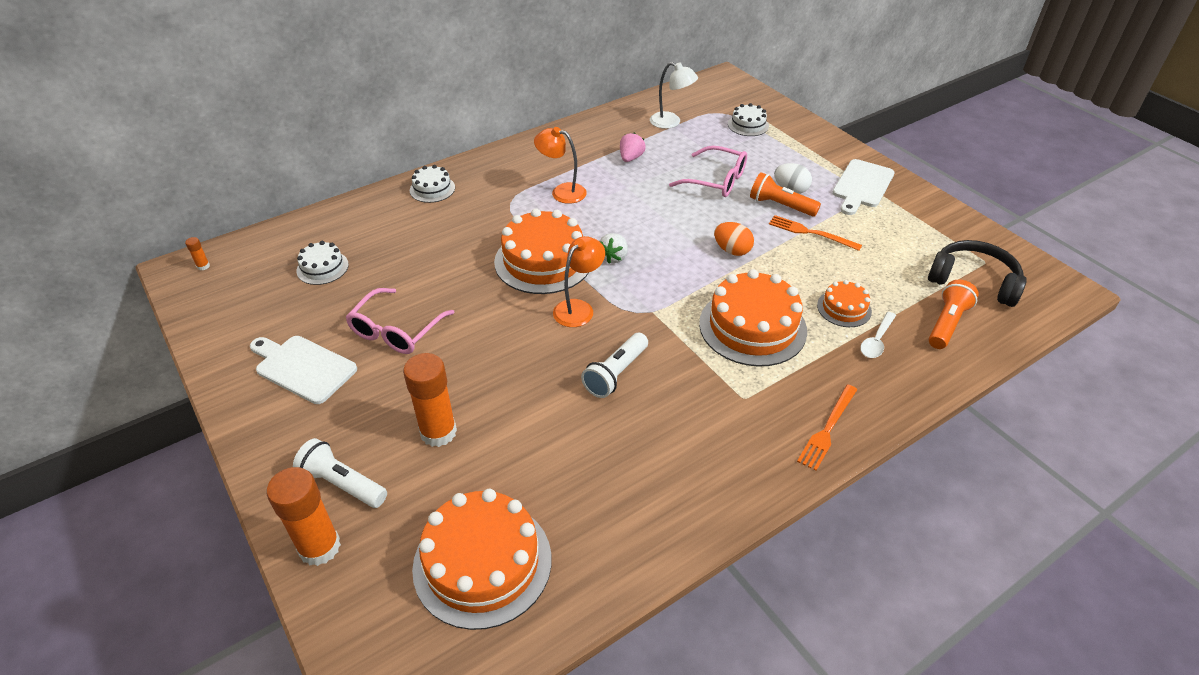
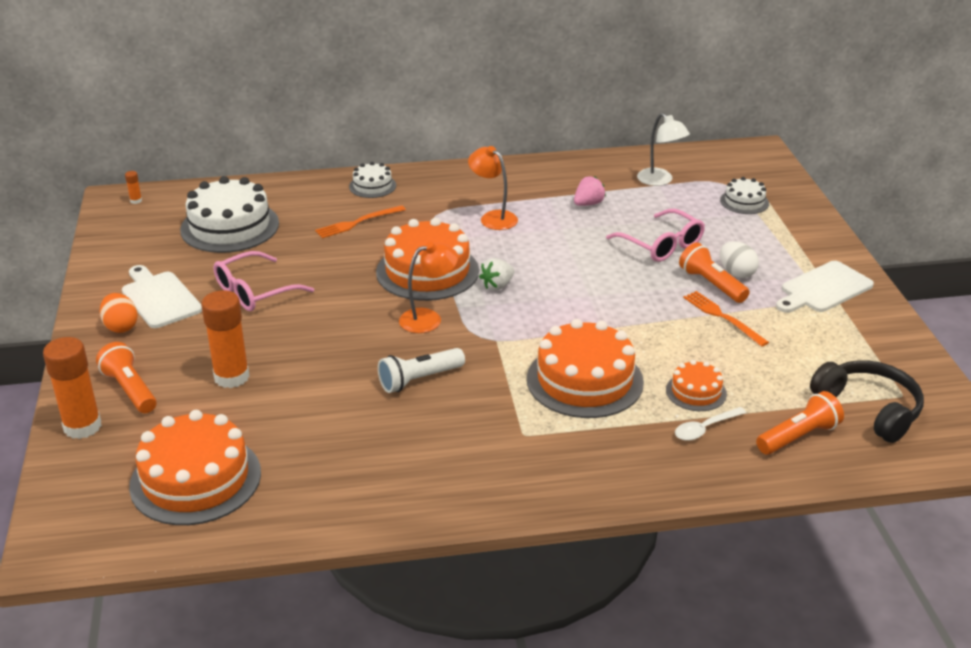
camera: 25 degrees right, 10 degrees down
white flashlight [293,438,387,508] -> orange flashlight [96,342,157,413]
white cake [296,241,349,285] -> white cake [180,176,279,253], size x1.96
orange egg [714,222,754,256] -> orange egg moved to [100,293,138,333]
orange fork [797,384,857,471] -> orange fork moved to [315,205,406,238]

